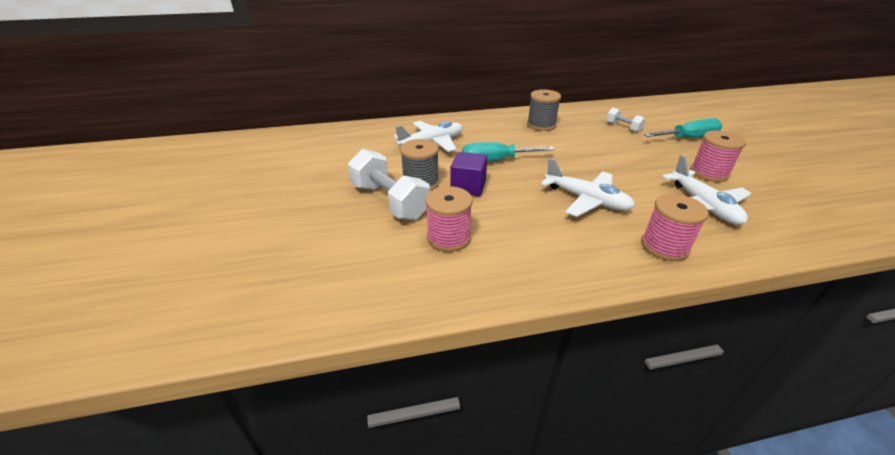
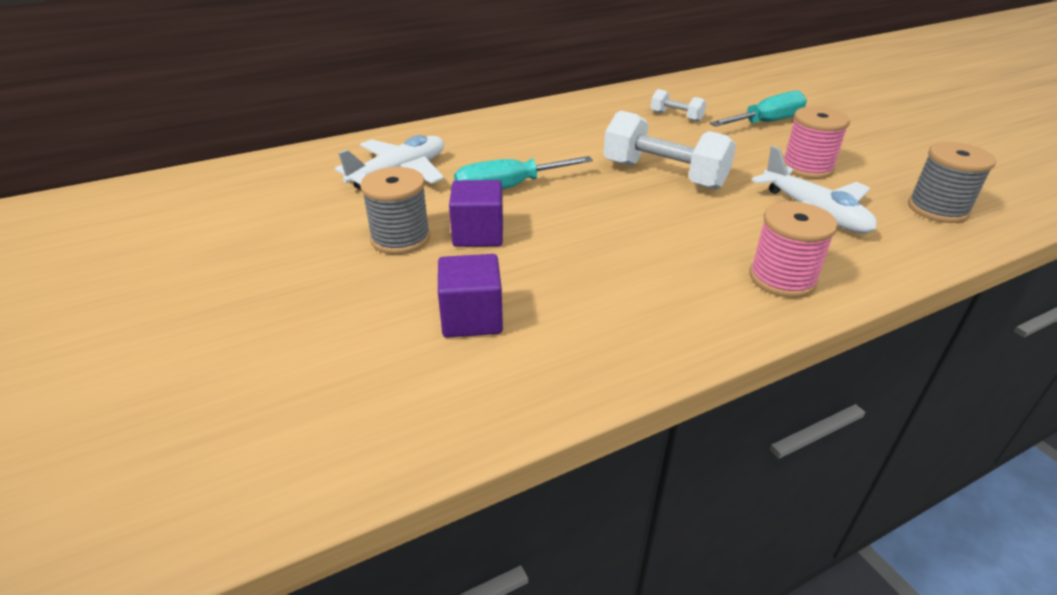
camera: 15 degrees left, 0 degrees up
white dumbbell [348,149,430,220] -> white dumbbell moved to [603,111,736,190]
pink spool [425,186,473,252] -> purple cube [438,254,503,338]
grey spool [527,89,561,131] -> grey spool moved to [908,142,996,223]
white plane [541,158,635,217] -> none

